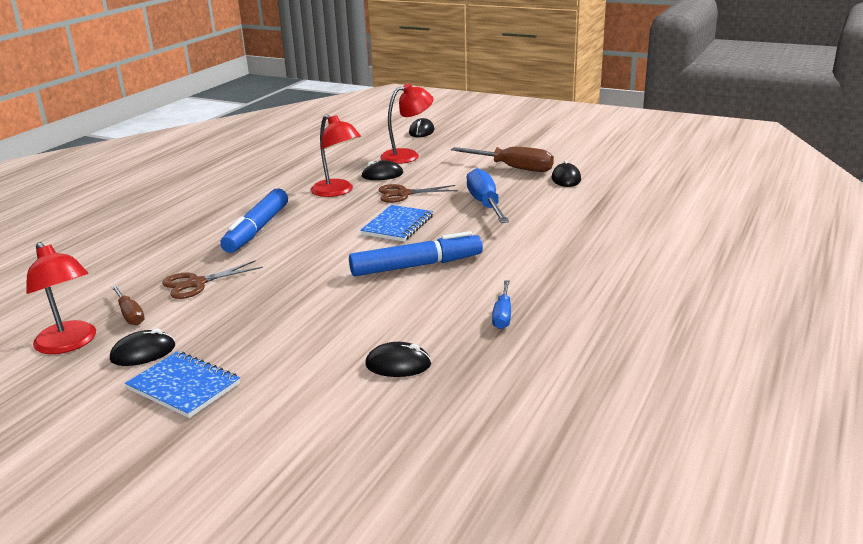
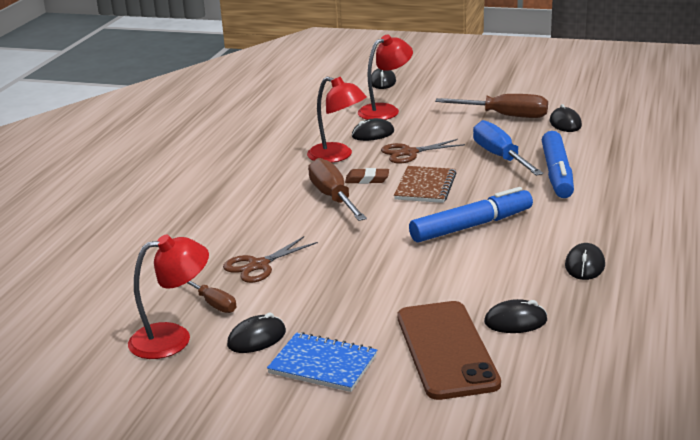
camera: 10 degrees left, 0 degrees up
red lamp [26,242,96,354] -> red lamp turned 60 degrees counterclockwise [128,235,209,359]
blue marker [220,188,288,253] -> blue marker moved to [542,131,574,198]
blue notebook [360,205,433,241] -> brown notebook [394,166,456,203]
blue screwdriver [492,280,511,329] -> black mouse [565,243,605,280]
none -> brown screwdriver [308,158,367,221]
none -> brown eraser [345,168,389,184]
none -> brown phone [397,301,501,400]

